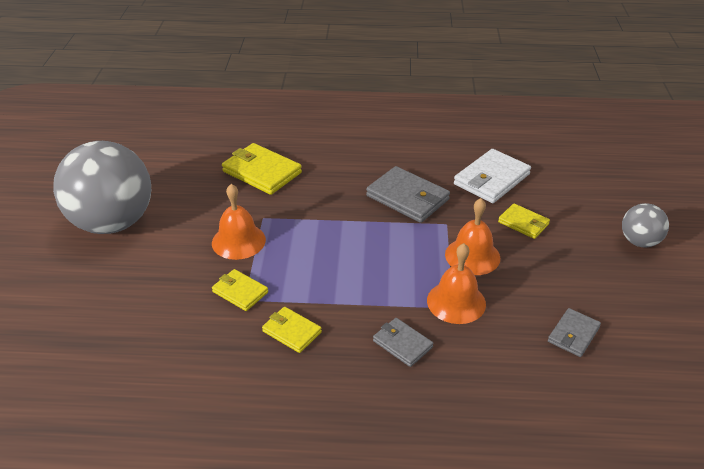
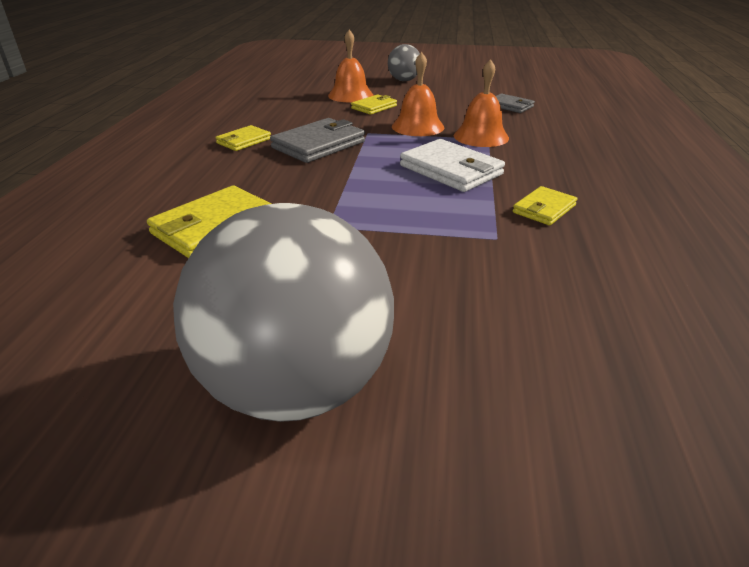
camera: 85 degrees left, 5 degrees down
orange bell [212,184,266,260] -> orange bell moved to [328,30,373,102]
yellow wallet [212,269,268,311] -> yellow wallet moved to [215,125,271,151]
grey wallet [373,318,433,367] -> none
white wallet [454,149,531,203] -> white wallet moved to [400,139,505,192]

